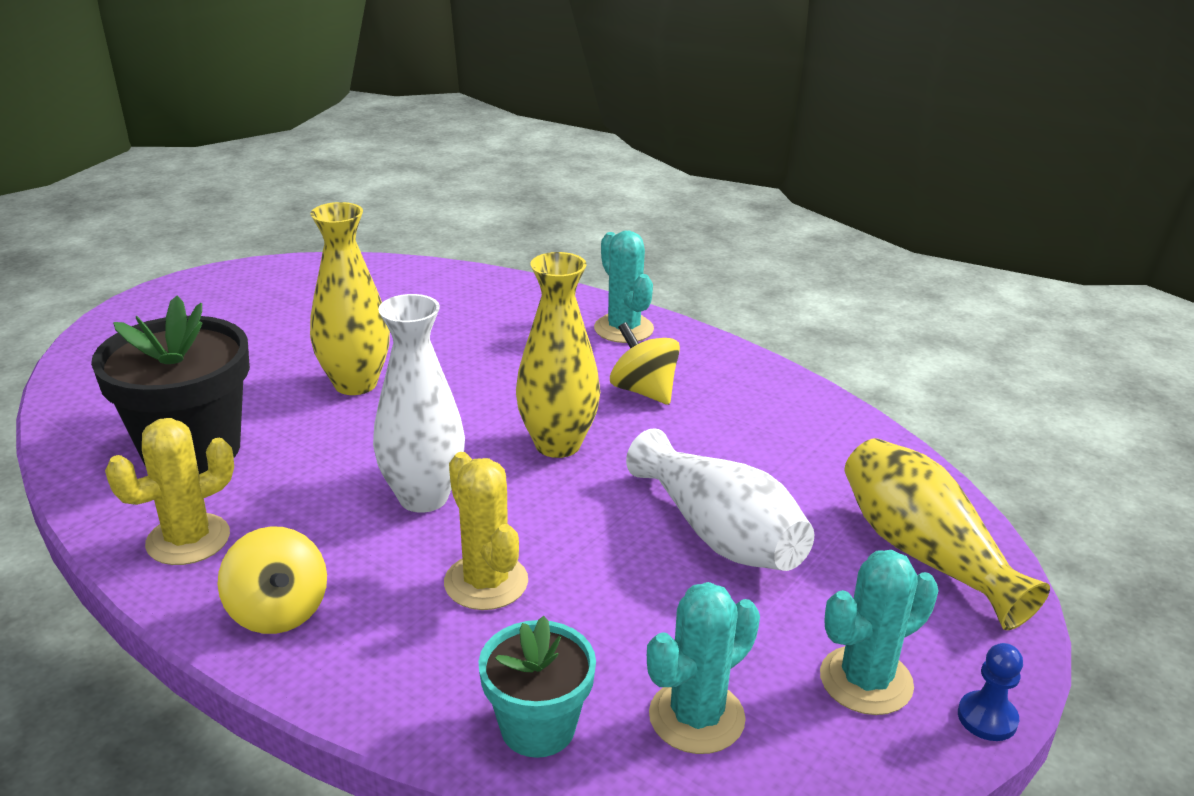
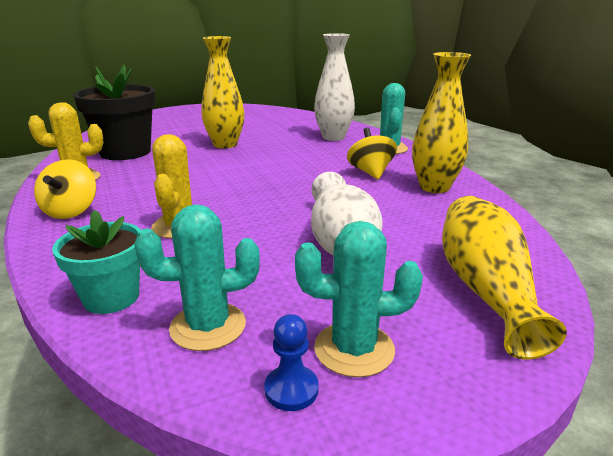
camera: 30 degrees right, 5 degrees down
white vase [373,294,465,513] -> white vase moved to [314,33,355,141]
yellow vase [516,252,600,458] -> yellow vase moved to [412,52,471,193]
blue pawn [958,643,1023,741] -> blue pawn moved to [264,314,319,411]

